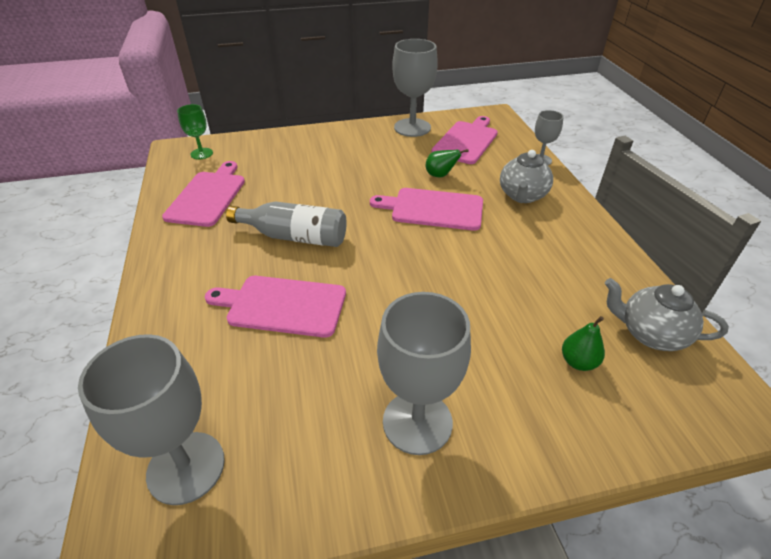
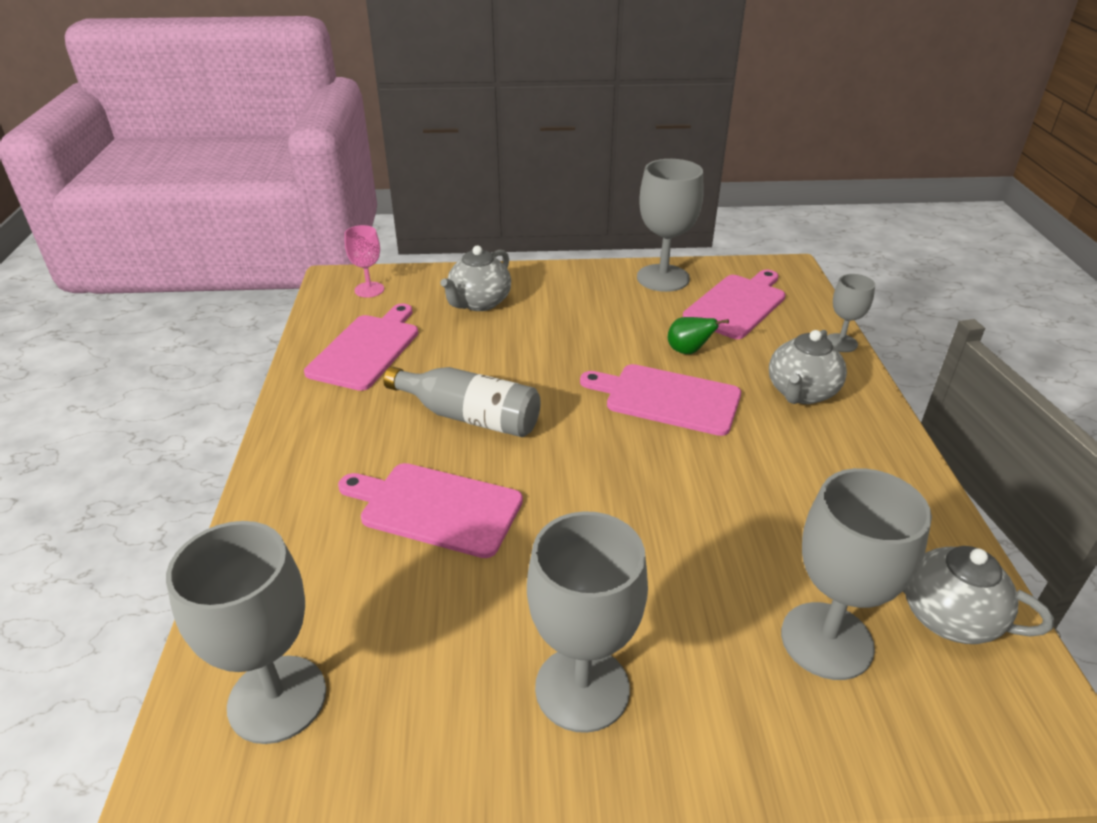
camera: 10 degrees right, 5 degrees down
green goblet [177,104,213,160] -> pink goblet [344,225,384,298]
green pear [562,316,605,371] -> grey goblet [781,468,932,680]
none -> grey teapot [441,246,511,311]

